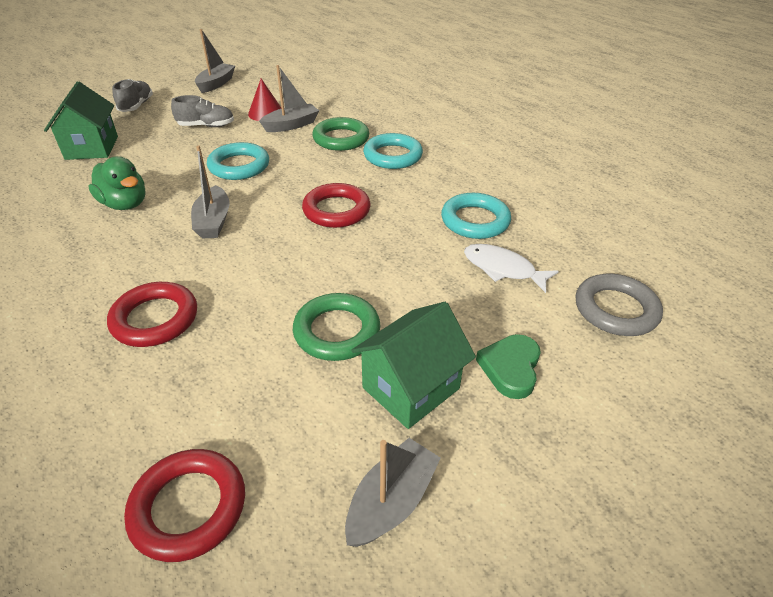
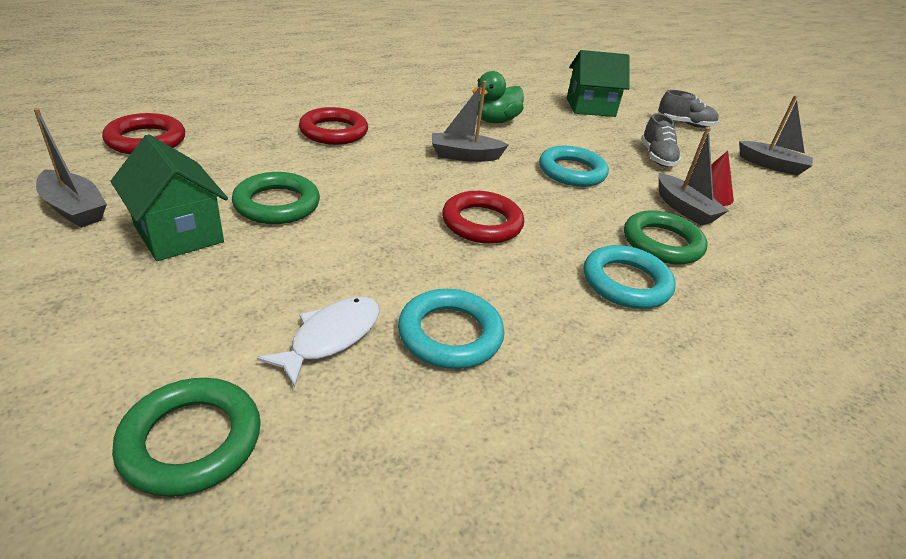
camera: 90 degrees right, 5 degrees down
green heart [476,334,541,399] -> none
grey ring [576,274,663,336] -> green ring [112,378,261,497]

